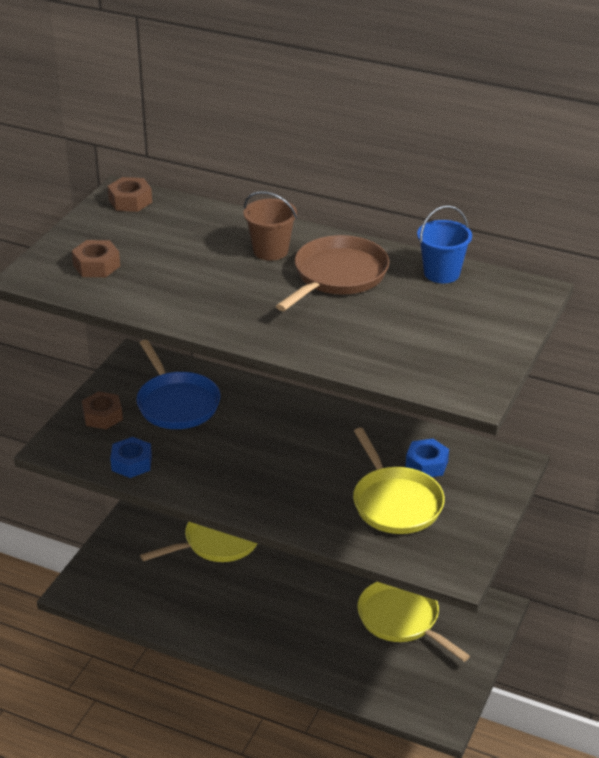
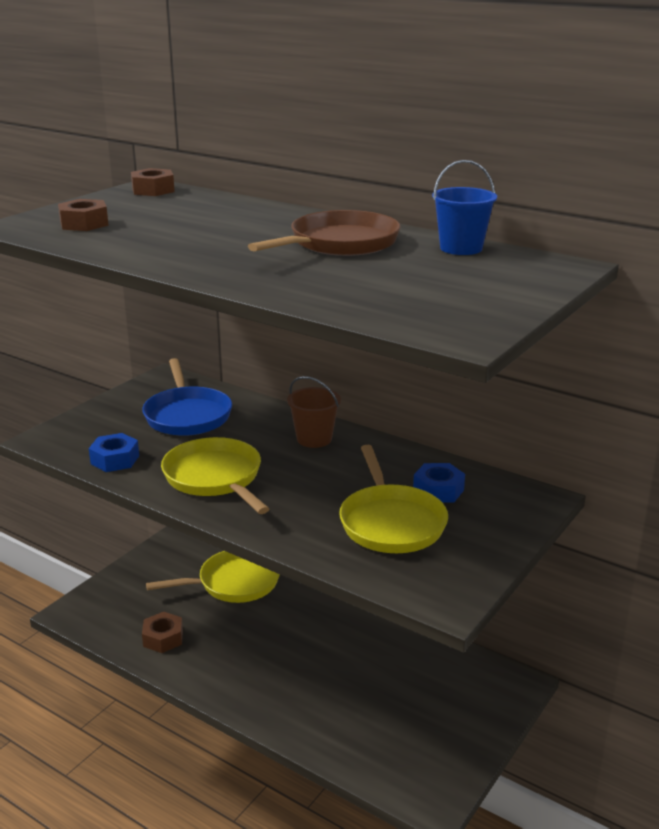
camera: 10 degrees right, 10 degrees down
brown nut [82,391,123,429] -> brown nut moved to [142,612,183,653]
brown bucket [243,191,297,261] -> brown bucket moved to [287,376,341,448]
yellow pan [357,582,470,662] -> yellow pan moved to [161,437,269,514]

